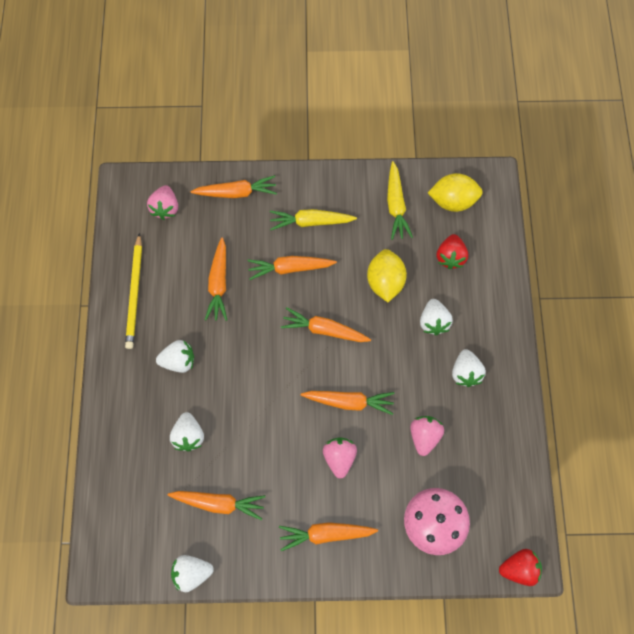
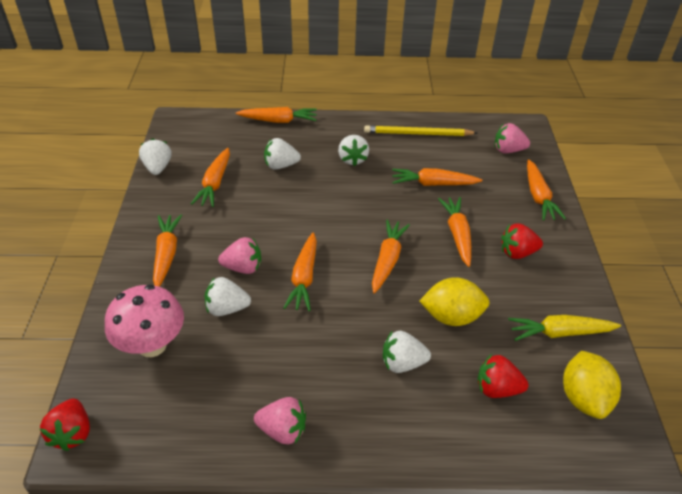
camera: 90 degrees right, 25 degrees down
yellow carrot [270,209,357,230] -> red strawberry [501,223,543,259]
pink strawberry [410,416,444,456] -> pink strawberry moved to [254,397,306,444]
white strawberry [452,349,486,387] -> white strawberry moved to [205,277,251,316]
none -> orange carrot [236,107,317,123]

